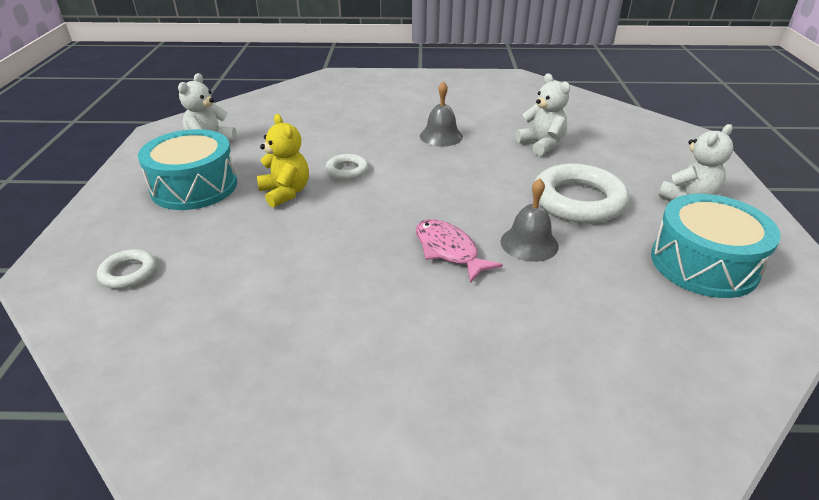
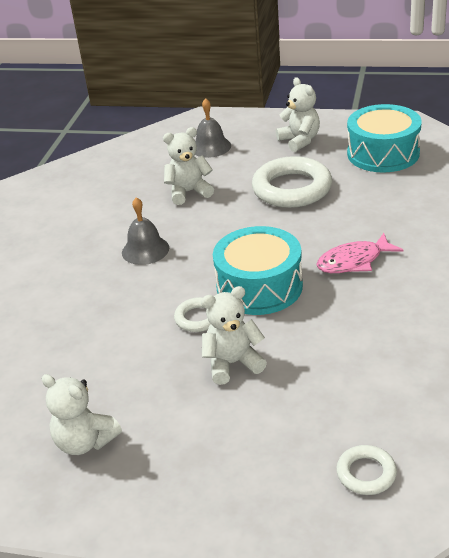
camera: 75 degrees left, 0 degrees up
turquoise drum [138,129,237,210] -> turquoise drum moved to [213,226,303,315]
yellow teddy bear [257,114,309,208] -> white teddy bear [201,286,267,385]
grey bell [501,178,559,262] -> grey bell moved to [195,98,231,158]

